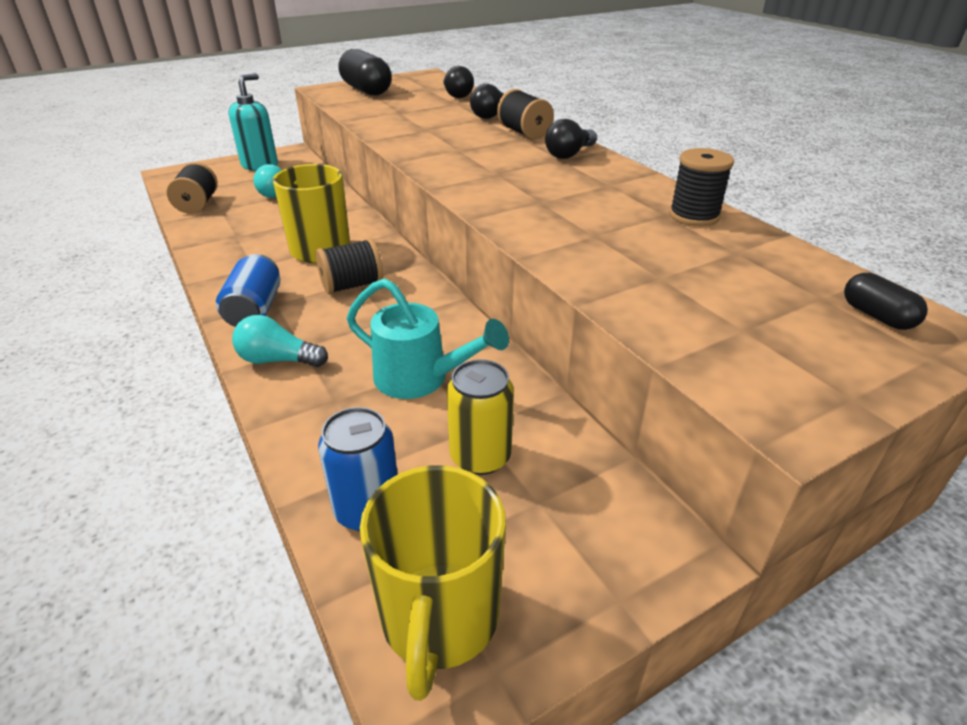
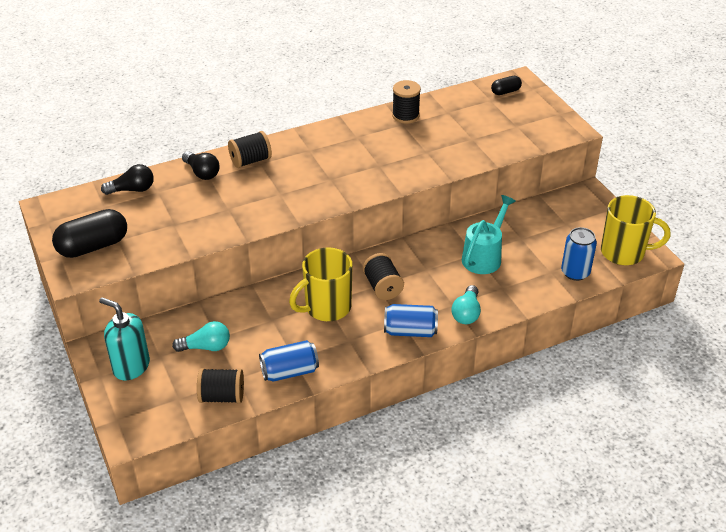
camera: 85 degrees left, 5 degrees up
yellow can [447,359,514,475] -> none
black light bulb [545,119,597,159] -> none
none -> blue can [259,340,319,382]

